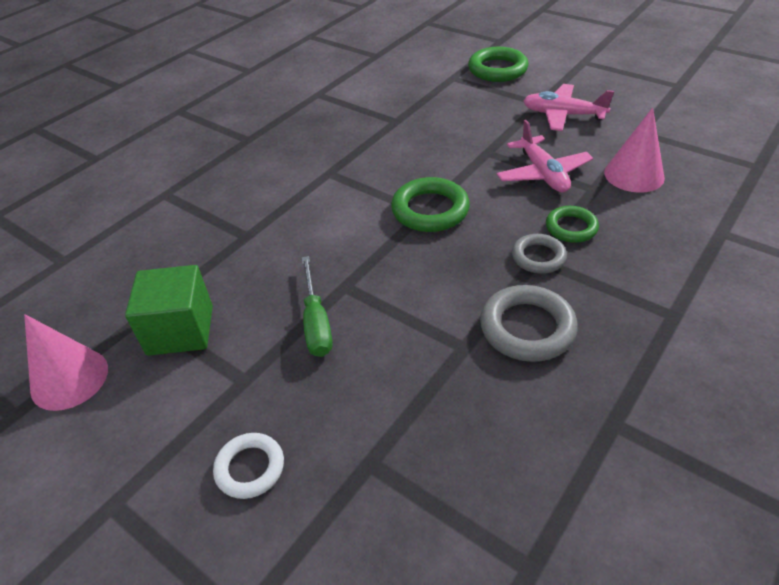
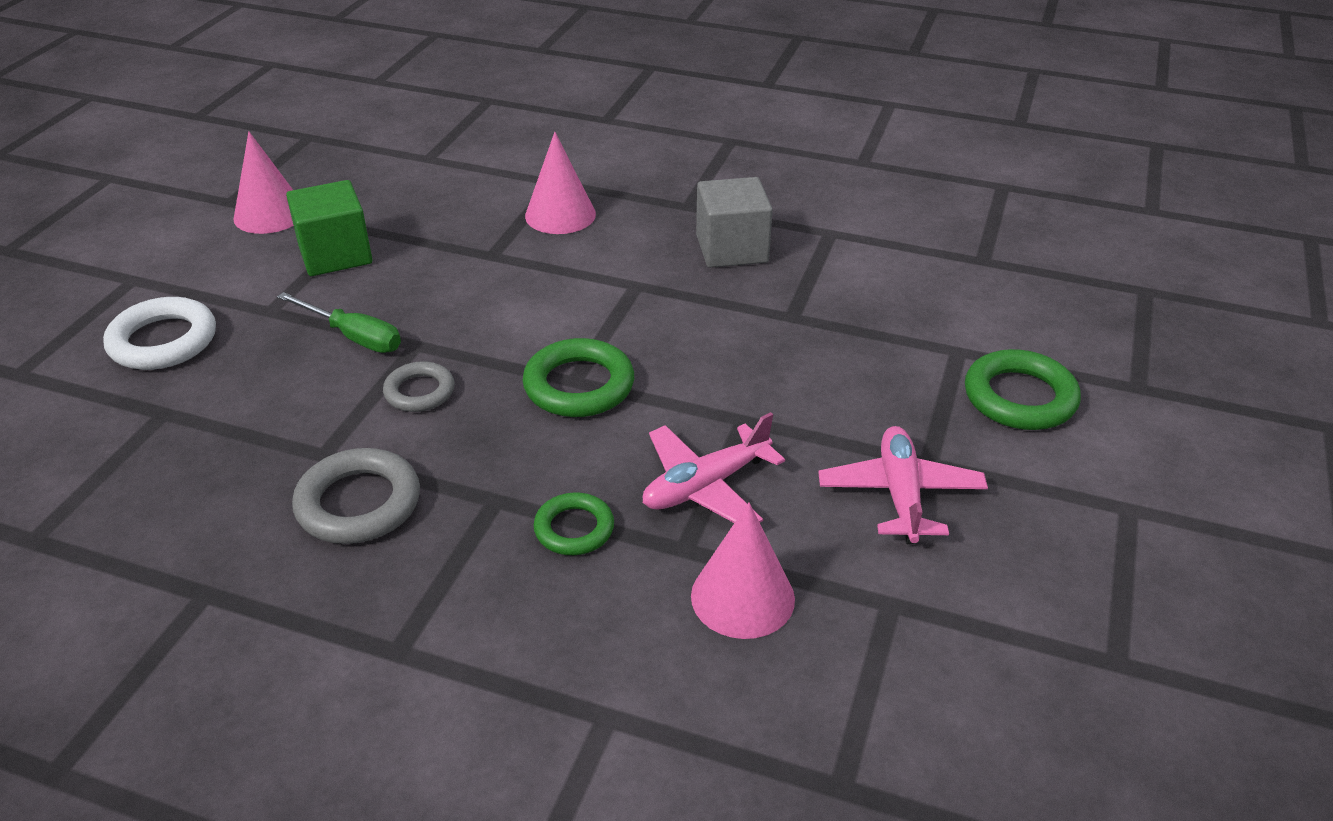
camera: 70 degrees right, 5 degrees down
white ring [213,433,284,499] -> white ring [103,297,216,370], size x1.58
green screwdriver [302,256,333,357] -> green screwdriver turned 120 degrees counterclockwise [277,292,401,353]
grey ring [512,234,567,274] -> grey ring moved to [383,361,454,412]
none -> pink cone [525,132,596,234]
none -> grey cube [696,177,773,268]

